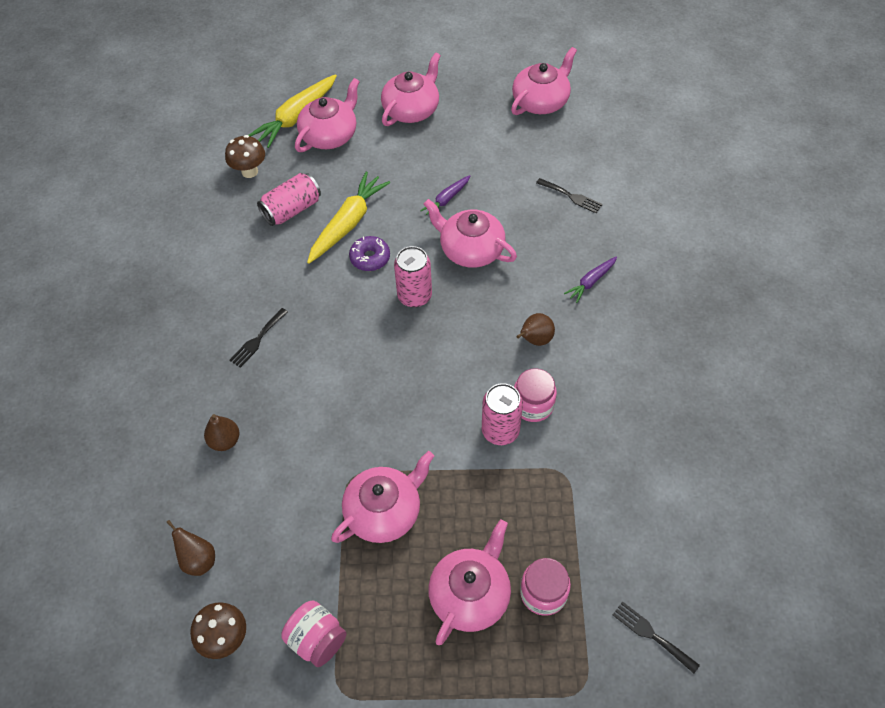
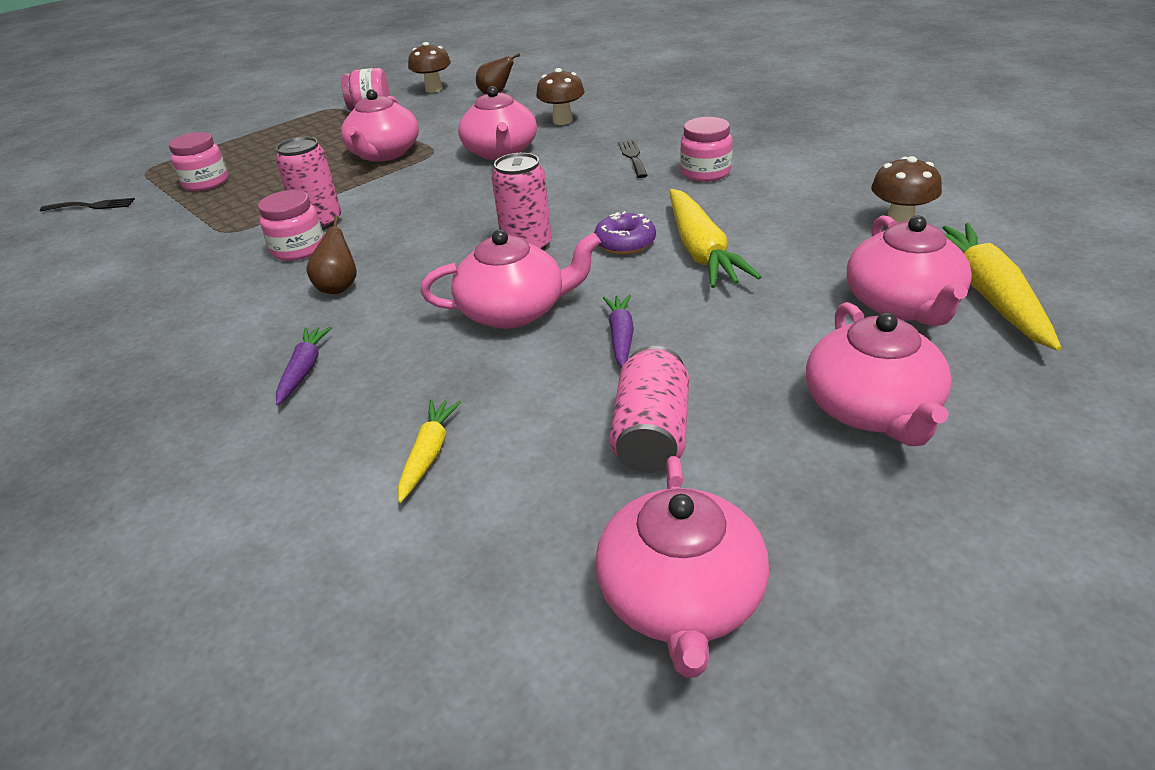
camera: 140 degrees right, 20 degrees down
brown pear [204,414,239,451] -> brown mushroom [536,68,585,125]
pink can [257,173,321,226] -> pink can moved to [609,346,689,473]
pink teapot [428,519,511,645] -> pink teapot moved to [458,86,537,160]
black fork [536,178,603,213] -> yellow carrot [398,400,461,503]
none -> pink jar [680,117,733,182]

